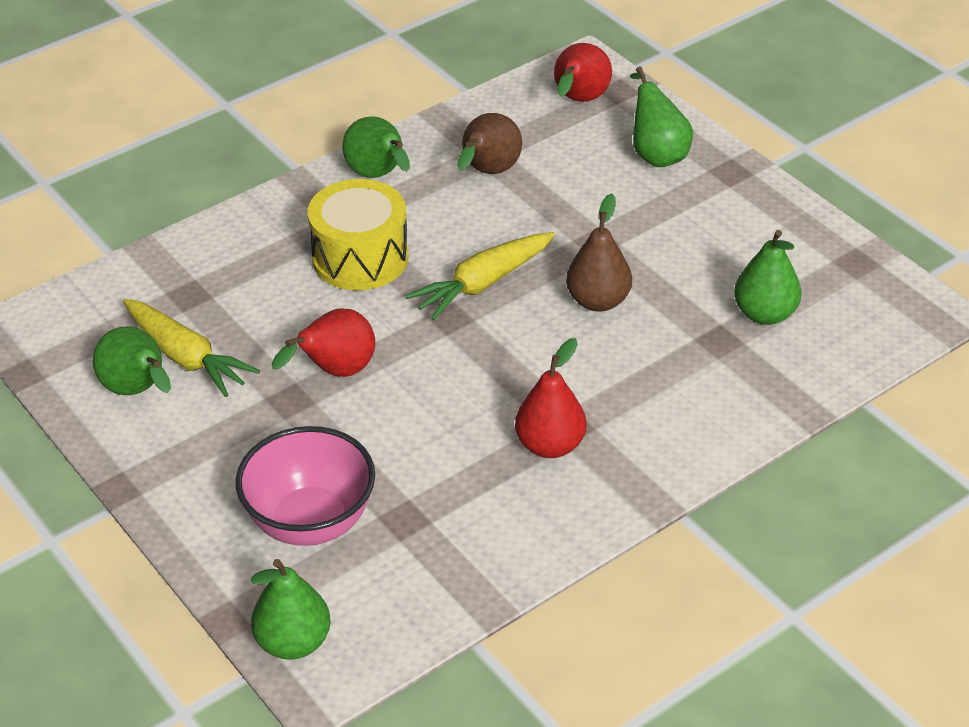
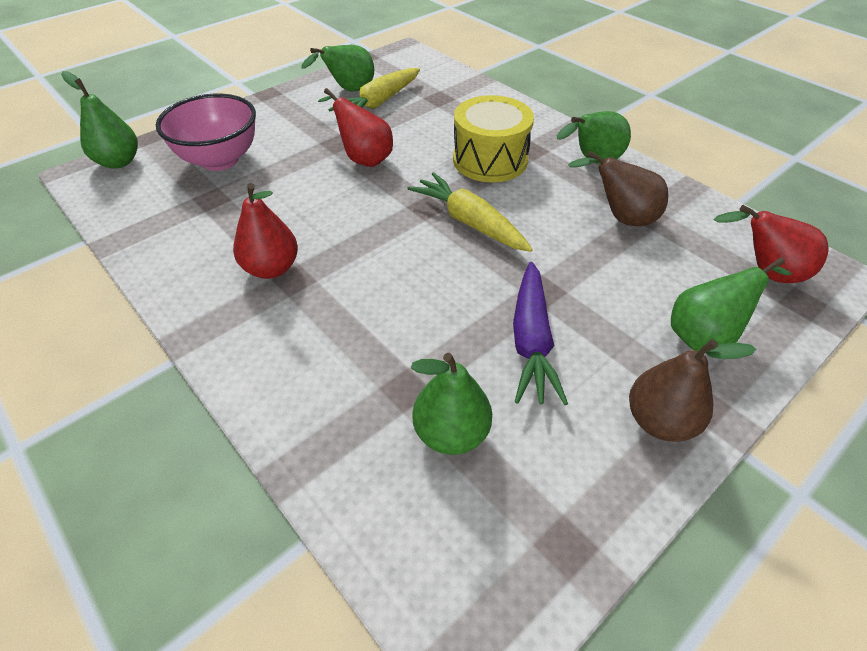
camera: 85 degrees right, 5 degrees up
brown pear [566,193,632,312] -> brown pear moved to [629,339,756,442]
none -> purple carrot [513,262,568,405]

